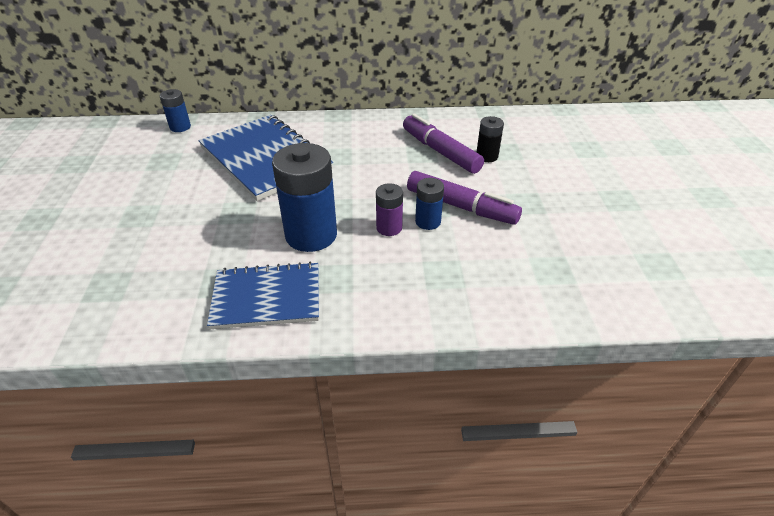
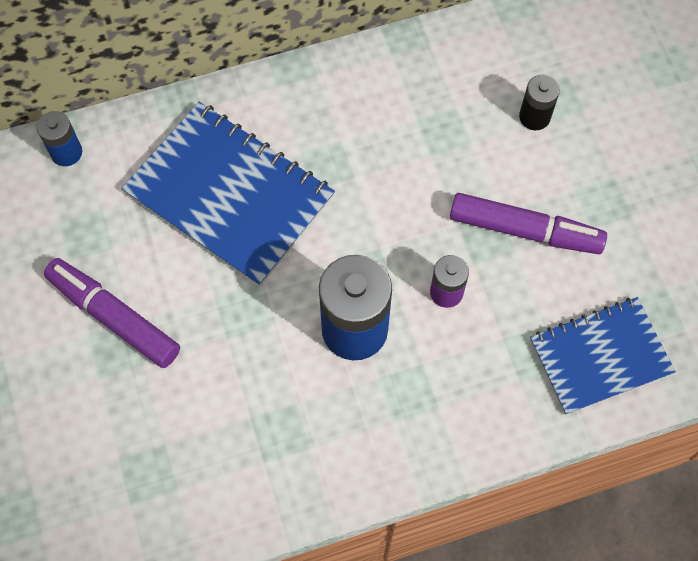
camera: 15 degrees left, 25 degrees up
blue notebook [207,262,319,329] -> blue notebook moved to [530,297,676,415]
purple marker [403,114,484,174] -> purple marker moved to [44,258,180,368]
blue battery [415,178,444,230] -> none

